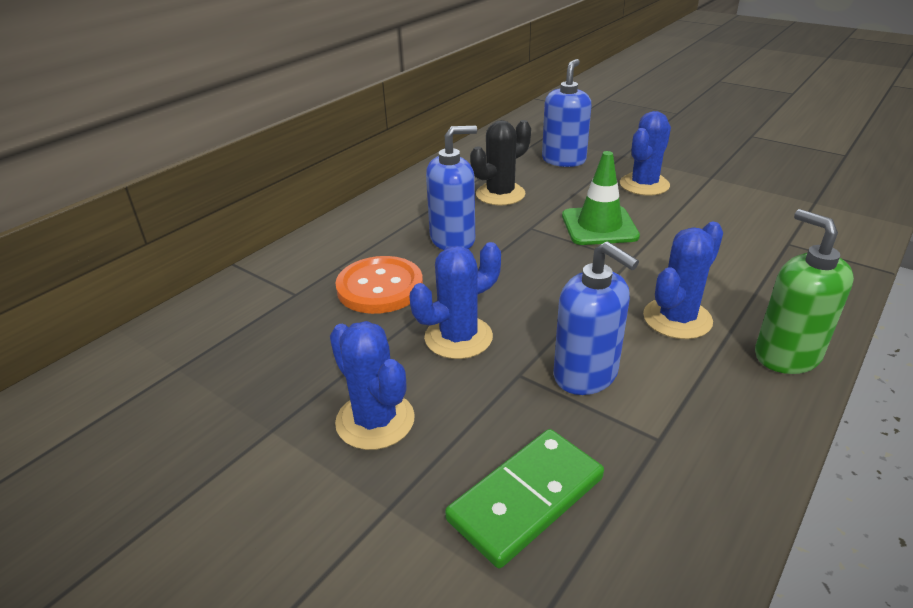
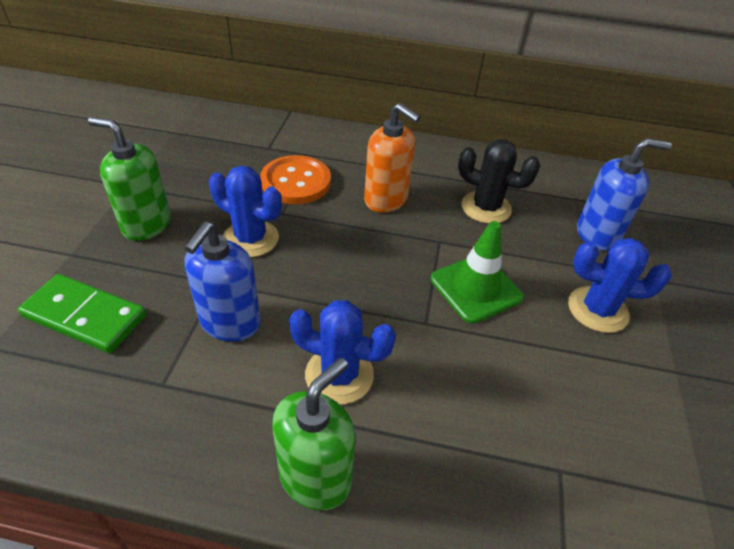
camera: 60 degrees right, 10 degrees up
blue cactus [330,321,415,450] -> green soap dispenser [88,117,171,241]
blue soap dispenser [426,126,477,250] -> orange soap dispenser [364,103,421,213]

